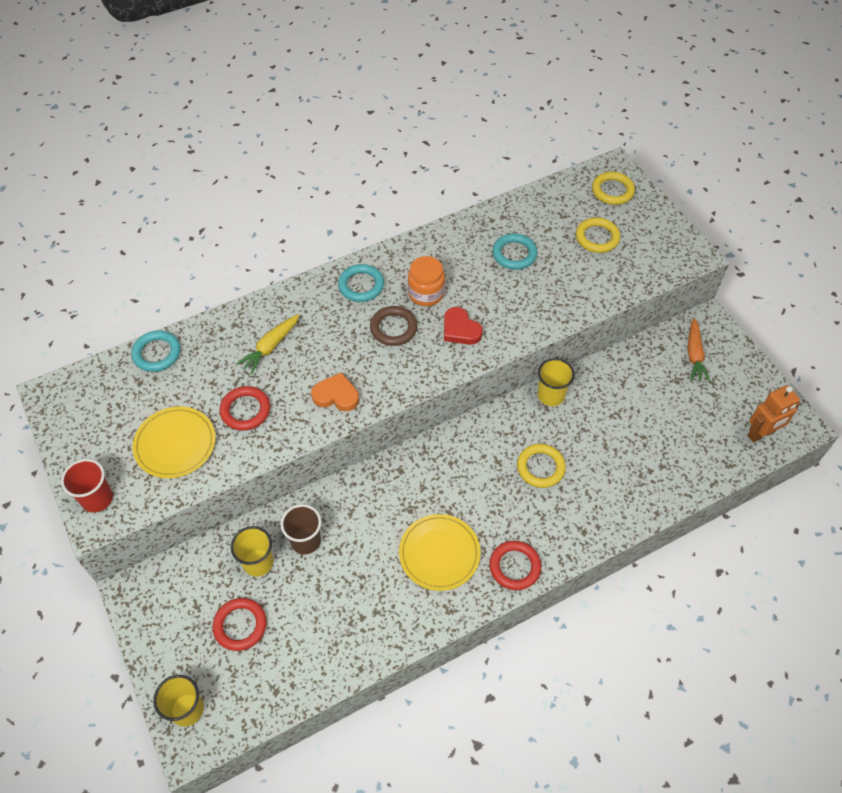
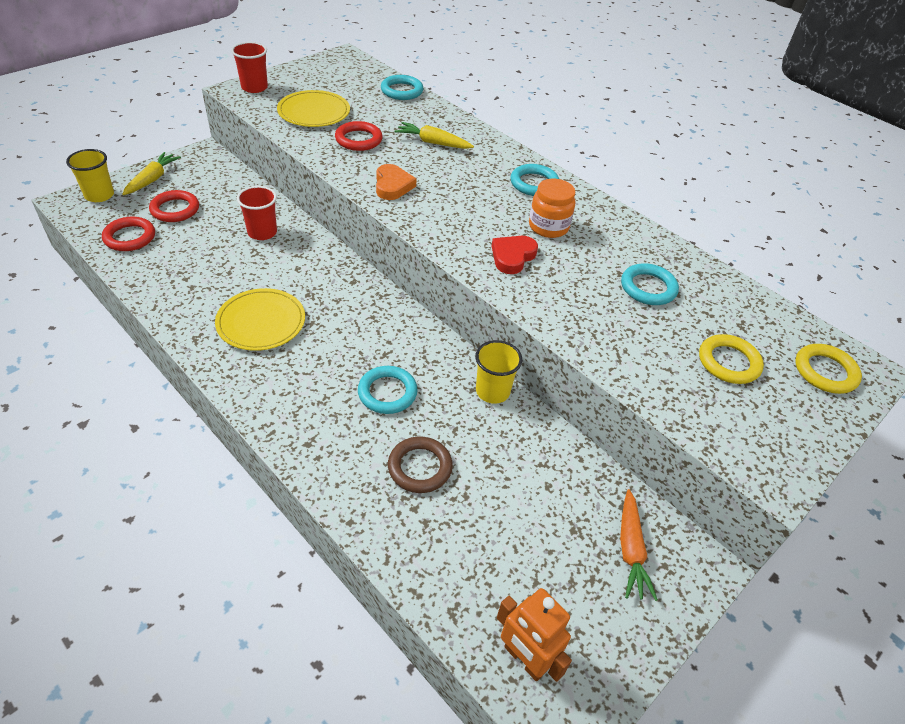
camera: 70 degrees right, 10 degrees down
yellow cup [231,526,273,577] -> none
brown cup [281,504,321,555] -> red cup [237,186,277,240]
brown ring [370,306,417,346] -> brown ring moved to [388,437,453,493]
red ring [489,541,541,590] -> red ring moved to [102,217,155,251]
yellow ring [517,444,566,488] -> turquoise ring [358,366,418,414]
orange carrot [688,318,711,383] -> orange carrot turned 75 degrees counterclockwise [620,489,658,601]
none -> yellow carrot [122,152,181,195]

